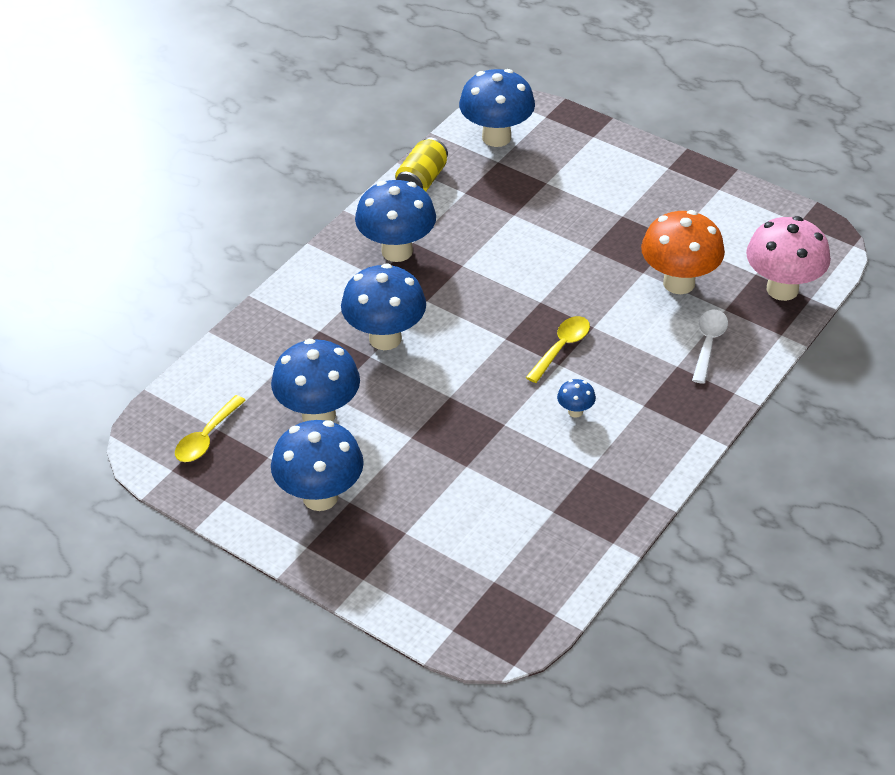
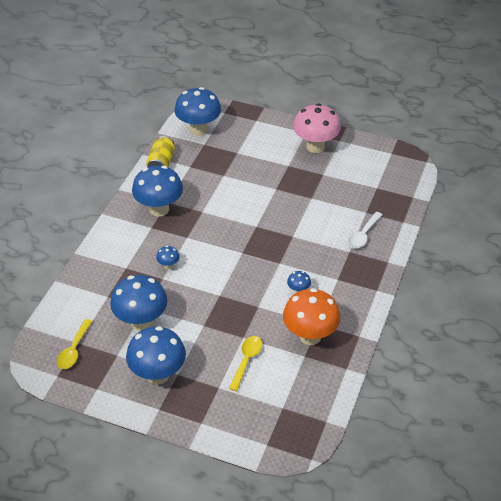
camera: 15 degrees left, 0 degrees up
blue mushroom [341,263,426,350] -> blue mushroom [156,246,180,269], size x0.44
yellow spoon [526,316,590,383] -> yellow spoon moved to [229,336,262,391]
orange mushroom [641,210,725,294] -> orange mushroom moved to [283,288,341,345]
white spoon [692,310,728,384] -> white spoon turned 150 degrees counterclockwise [348,212,382,248]
pink mushroom [746,216,831,301] -> pink mushroom moved to [293,104,341,153]

